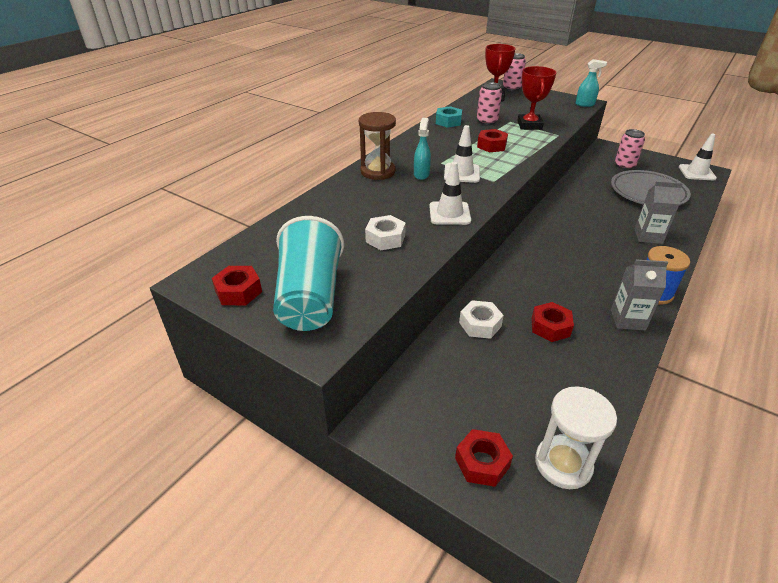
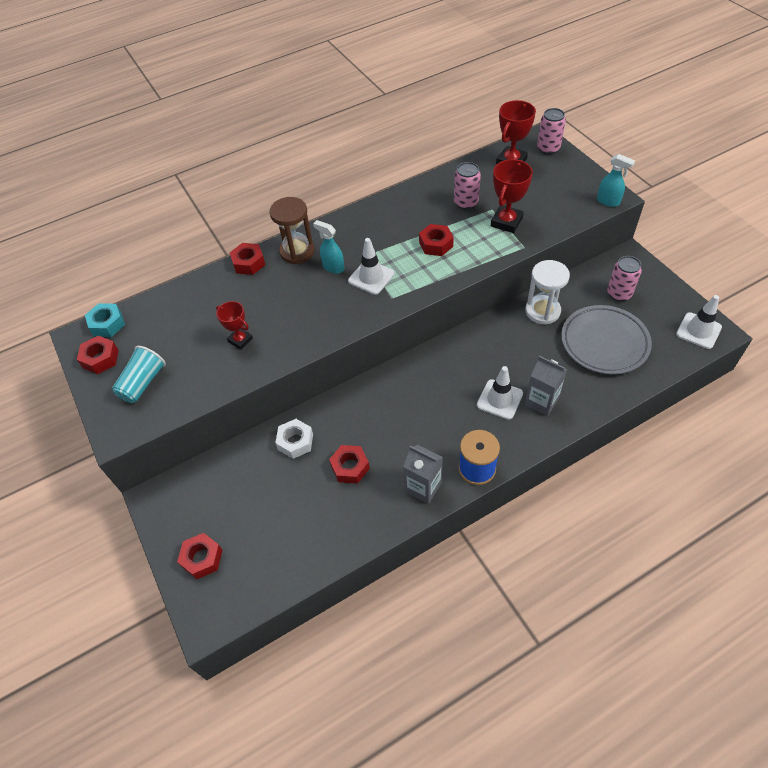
camera: 30 degrees right, 15 degrees up
turquoise cup [273,216,344,331] -> turquoise cup [112,346,166,403], size x0.60
white nut [365,215,406,250] -> red trophy [216,301,253,350]
turquoise spray bottle [414,118,431,180] -> turquoise spray bottle turned 90 degrees counterclockwise [313,220,345,274]
white traffic cone [429,162,471,225] -> white traffic cone moved to [477,366,523,420]
turquoise nut [436,106,462,128] -> turquoise nut moved to [85,303,125,337]
white hourglass [535,386,617,489] -> white hourglass moved to [525,260,570,325]
none -> red nut [230,243,265,275]

